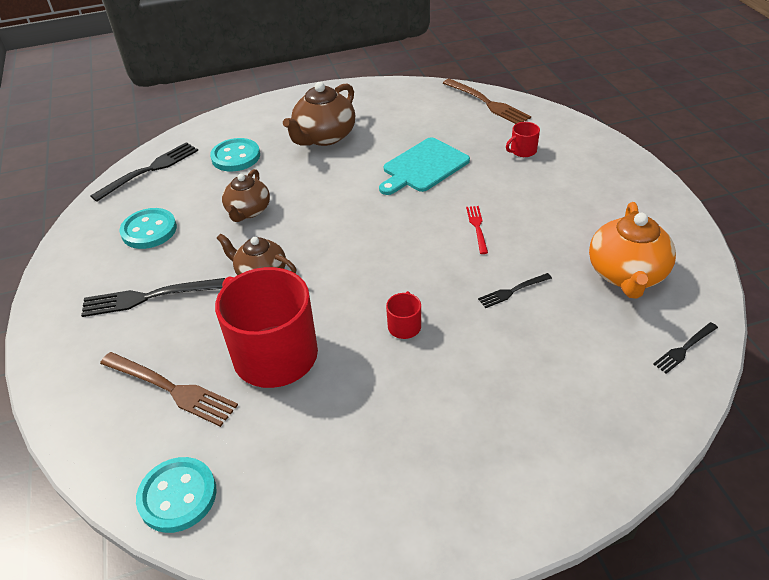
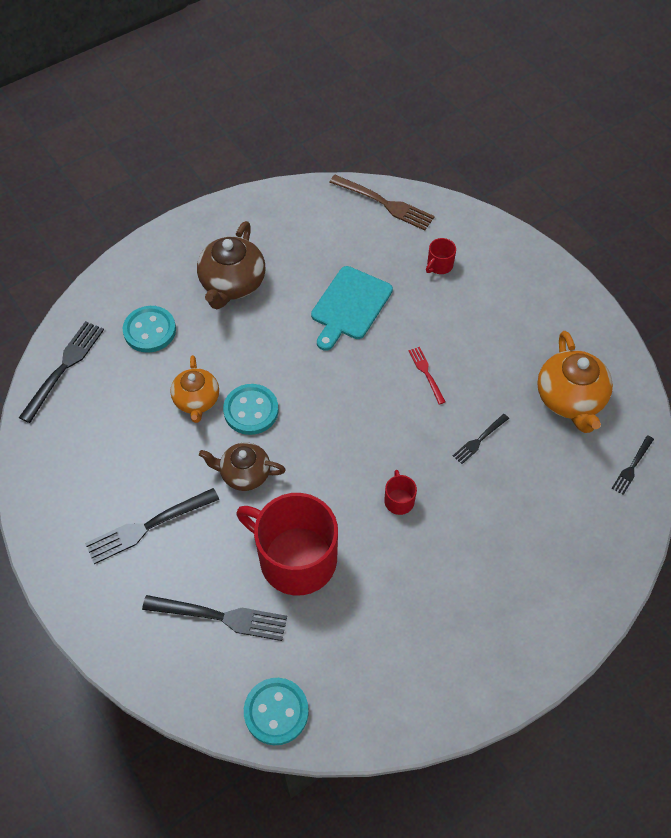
camera: 20 degrees left, 15 degrees up
brown fork [100,352,238,427] -> black fork [142,595,287,641]
turquoise button [119,208,177,249] -> turquoise button moved to [223,384,278,435]
brown teapot [222,169,270,222] -> orange teapot [170,355,219,423]

